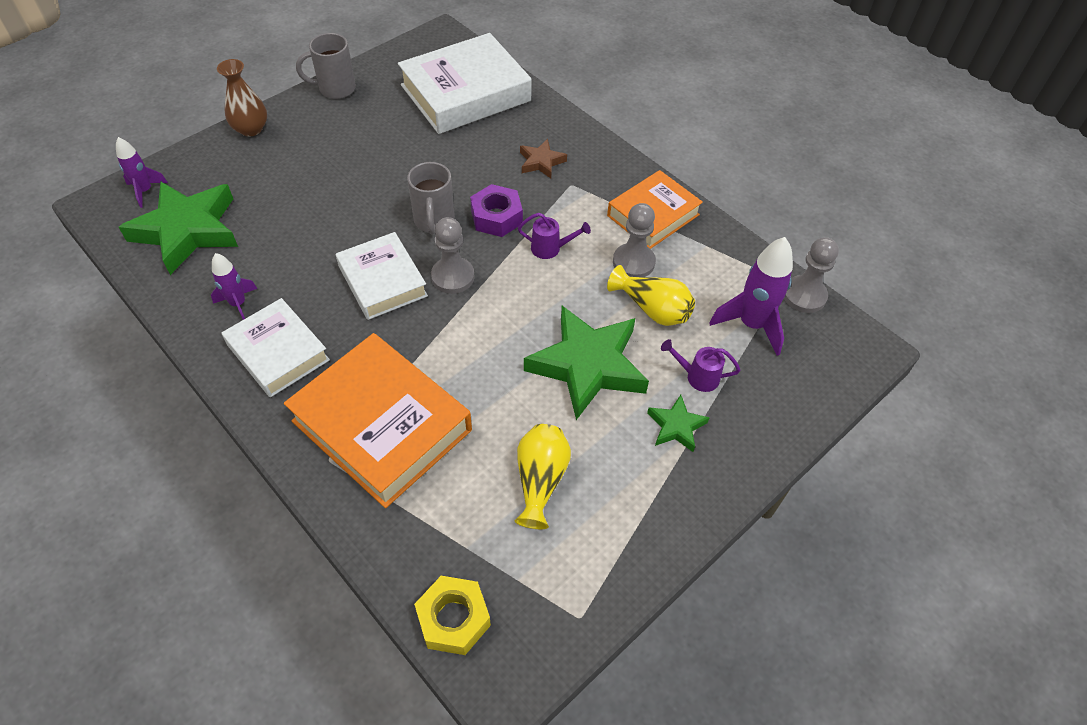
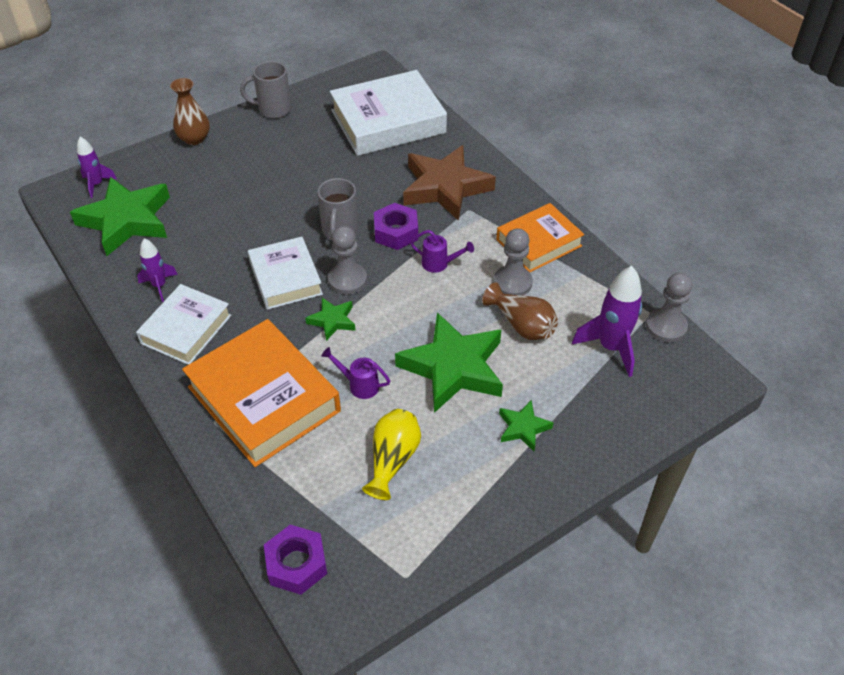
camera: 10 degrees right, 5 degrees down
white book [222,298,330,397] -> white book turned 60 degrees clockwise [136,284,232,365]
yellow nut [414,576,491,655] -> purple nut [264,525,327,595]
brown star [520,139,567,178] -> brown star [403,145,496,221], size x2.11
yellow vase [607,265,695,326] -> brown vase [482,282,558,340]
purple watering can [661,339,740,392] -> purple watering can moved to [321,347,390,399]
none -> green star [305,298,356,341]

